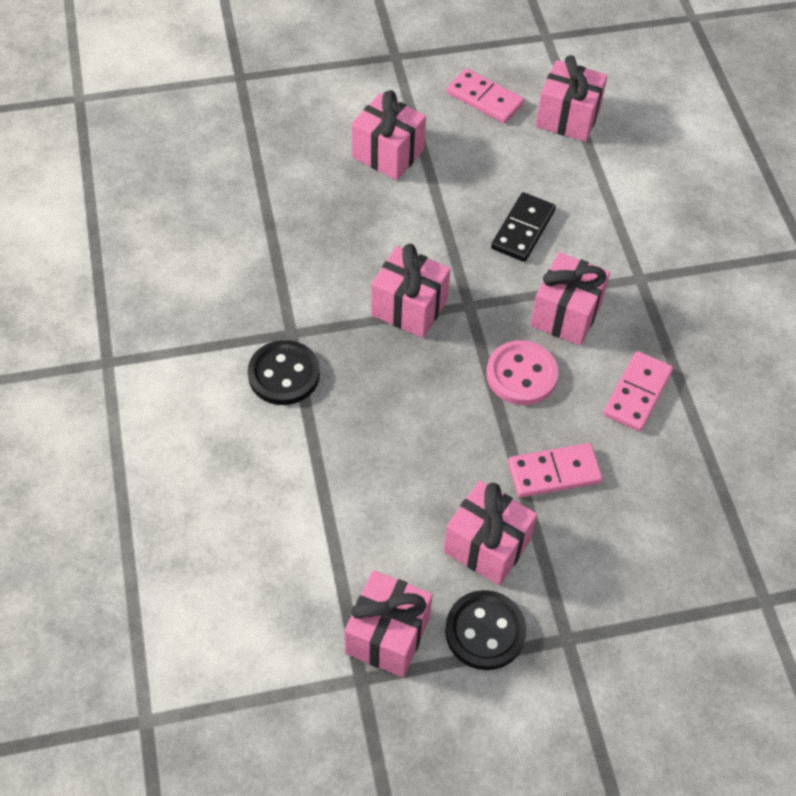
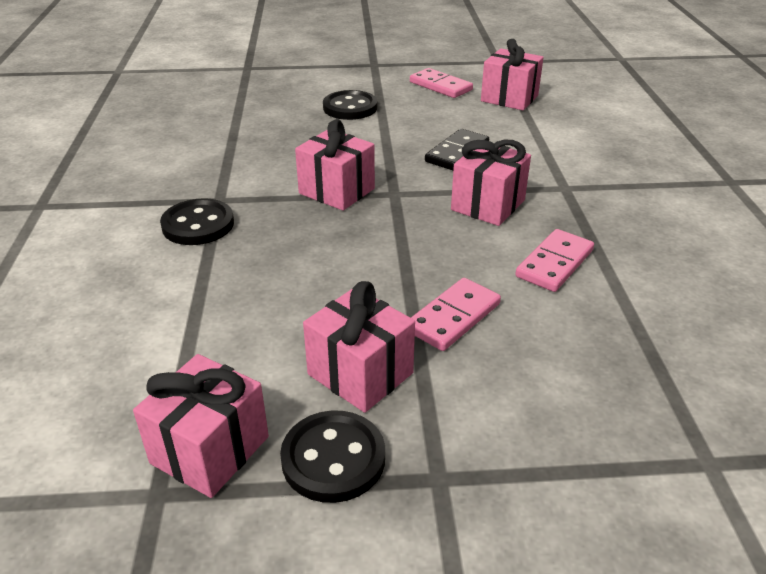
camera: 10 degrees right, 20 degrees down
pink gift [352,90,426,180] -> black button [323,90,377,120]
pink button [486,340,558,405] -> none
pink domino [508,443,603,498] -> pink domino turned 45 degrees counterclockwise [411,278,501,351]

